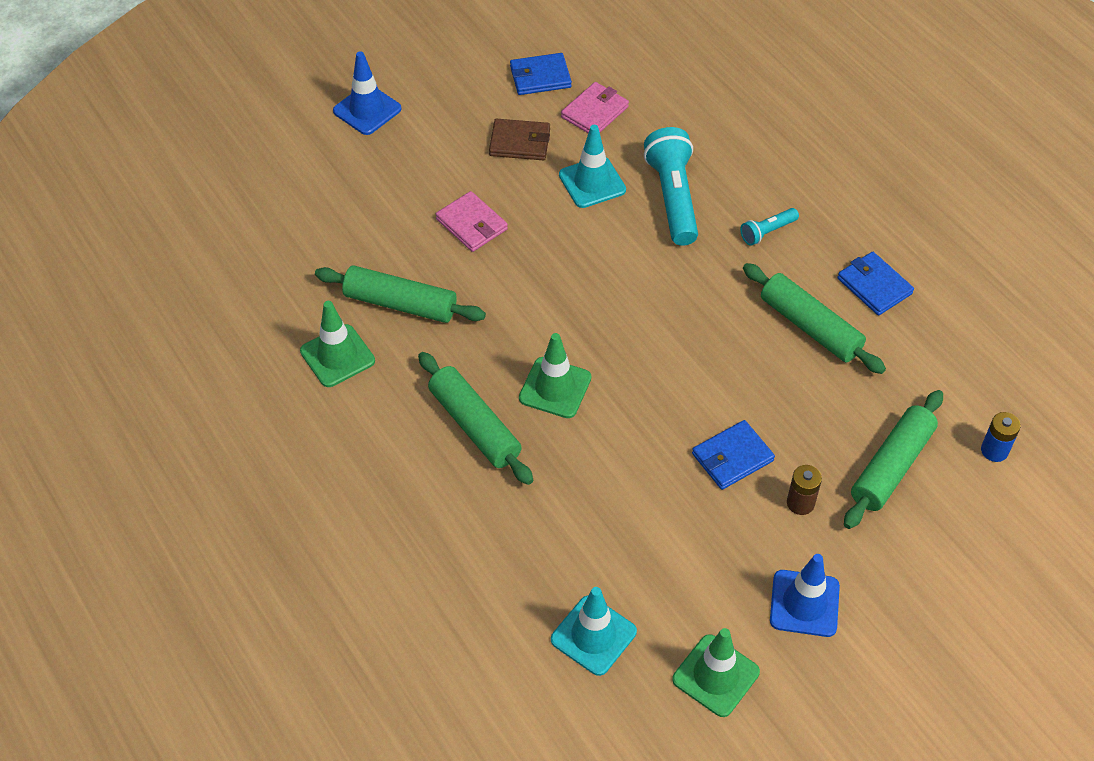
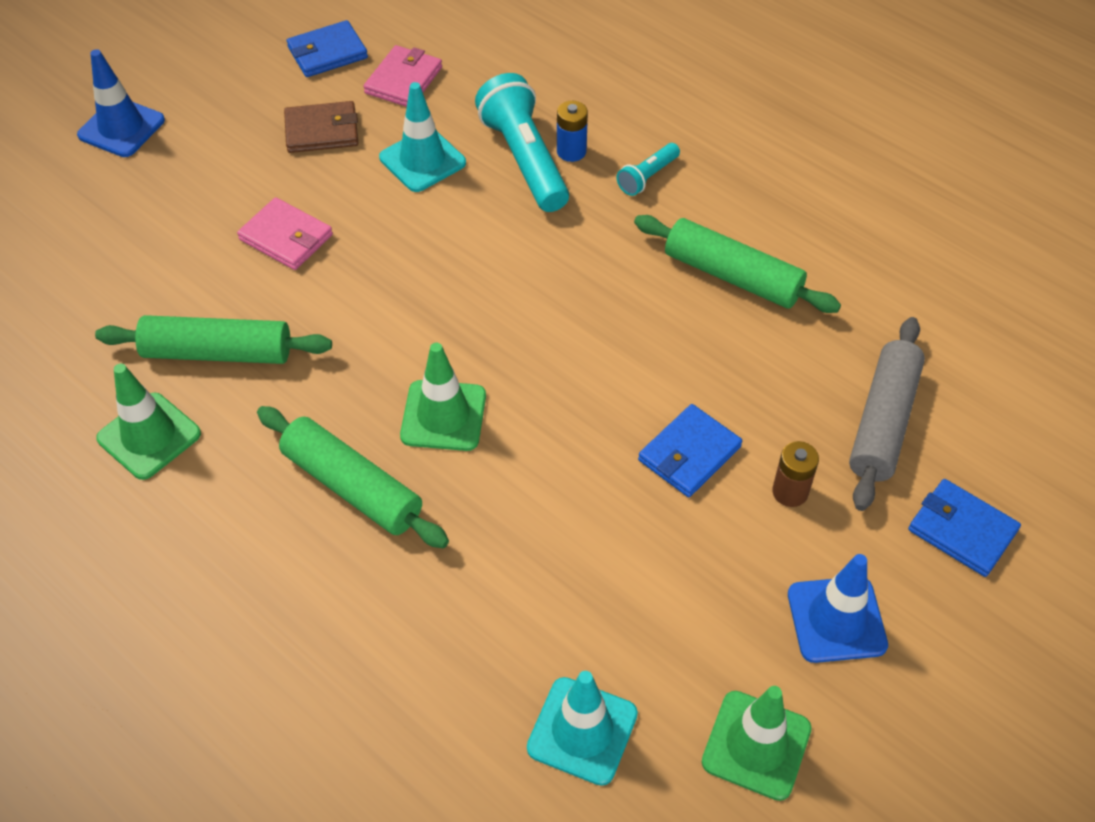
camera: 15 degrees left, 0 degrees up
blue wallet [837,252,914,316] -> blue wallet moved to [908,479,1021,577]
green rolling pin [844,390,943,529] -> grey rolling pin [849,317,925,511]
blue battery [981,412,1021,462] -> blue battery moved to [557,101,588,162]

